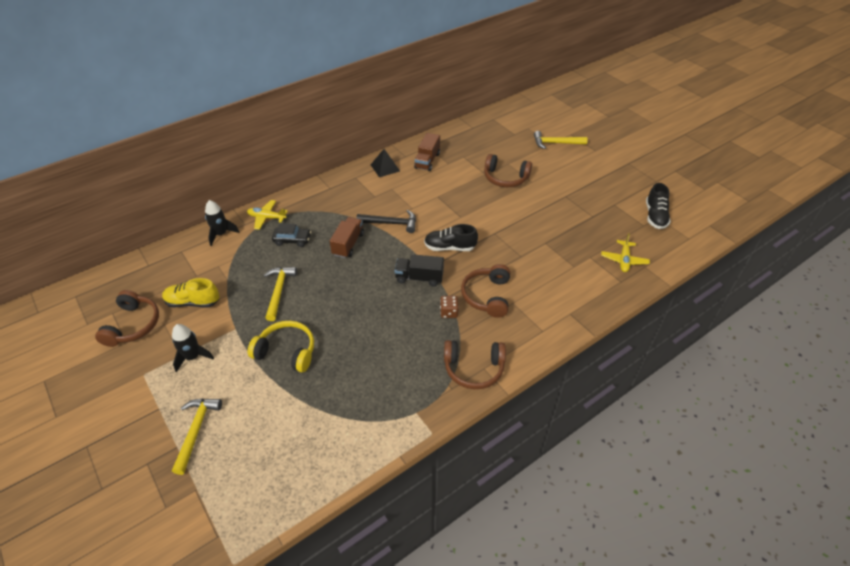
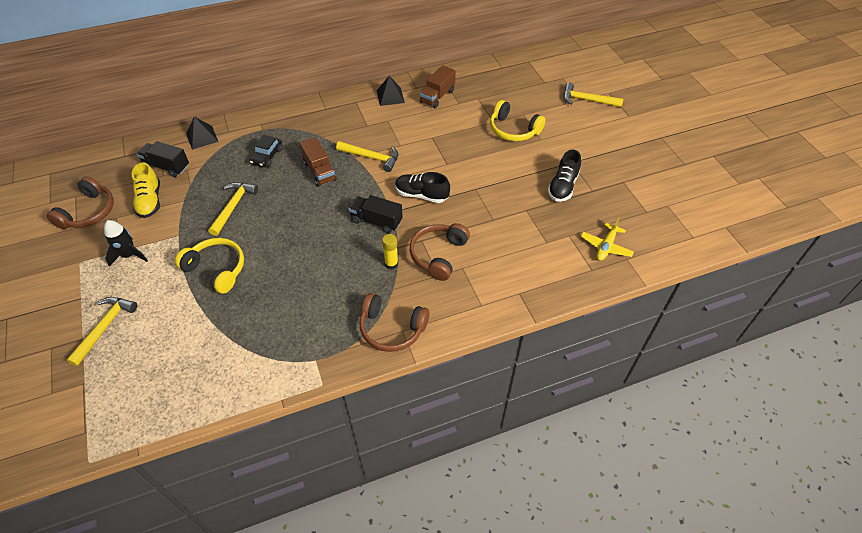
camera: 15 degrees right, 5 degrees up
yellow shoe [162,278,219,308] -> yellow shoe turned 120 degrees counterclockwise [132,163,160,218]
black rocket [205,200,239,246] -> black pyramid [186,117,218,150]
yellow plane [247,200,288,230] -> none
black car [272,223,311,247] -> black car turned 90 degrees clockwise [250,135,282,167]
brown truck [330,217,364,258] -> brown truck turned 120 degrees clockwise [300,137,337,187]
black hammer [356,210,416,233] -> yellow hammer [336,141,398,172]
brown dice [440,296,459,318] -> yellow glue stick [382,234,398,270]
brown headphones [484,154,532,187] -> yellow headphones [490,100,545,141]
black shoe [646,183,671,229] -> black shoe moved to [548,150,581,202]
none -> black truck [137,141,189,177]

